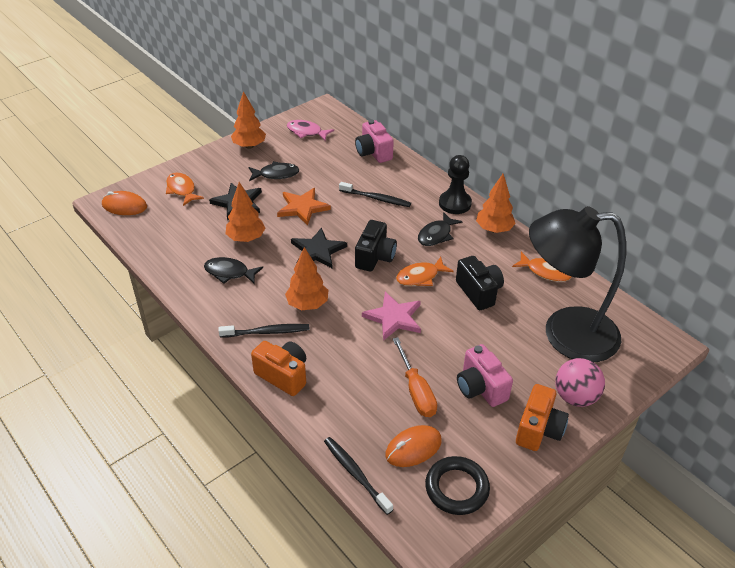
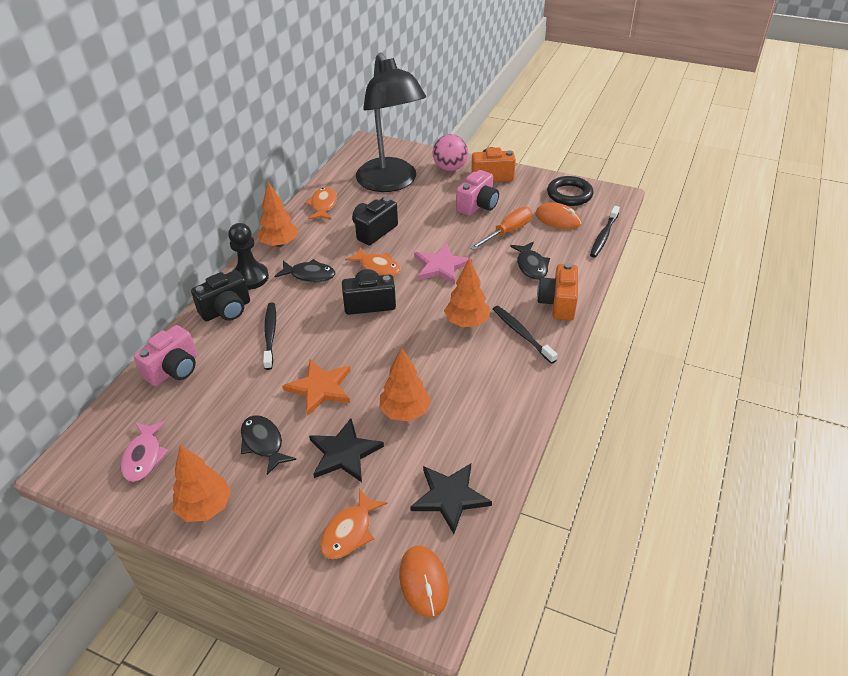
camera: 115 degrees left, 0 degrees up
black fish [204,257,263,284] -> black fish moved to [510,242,550,280]
black star [291,227,347,269] -> black star moved to [410,463,492,534]
none -> black camera [191,270,250,321]

